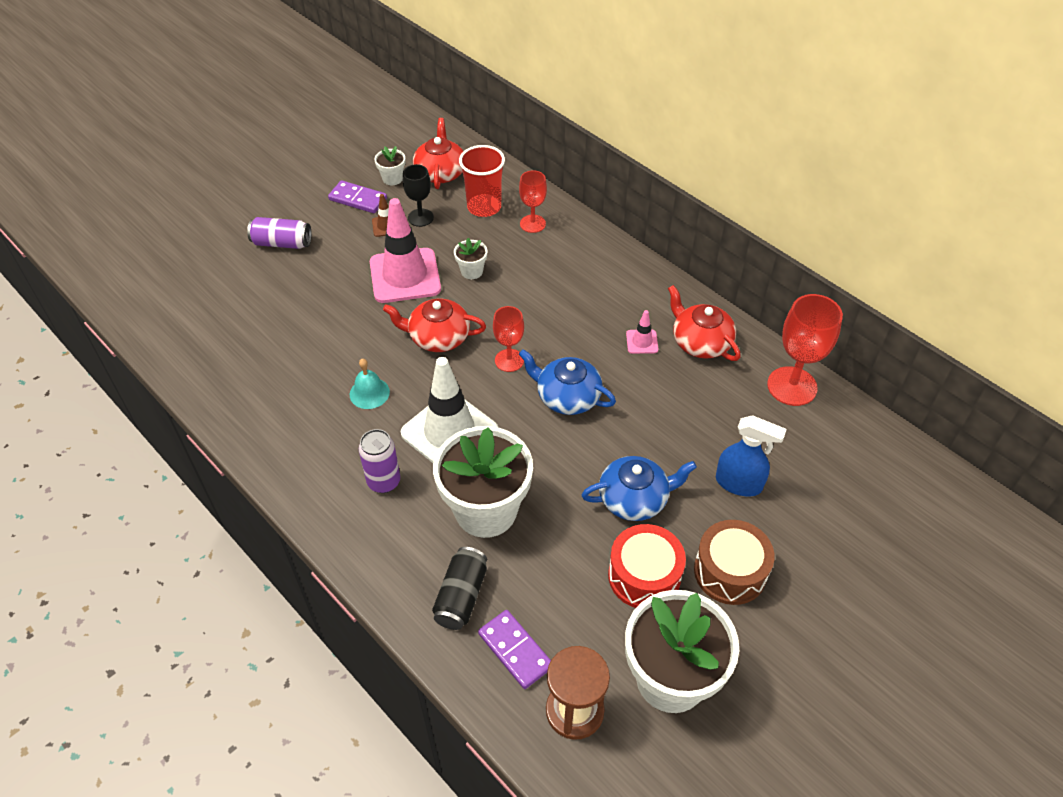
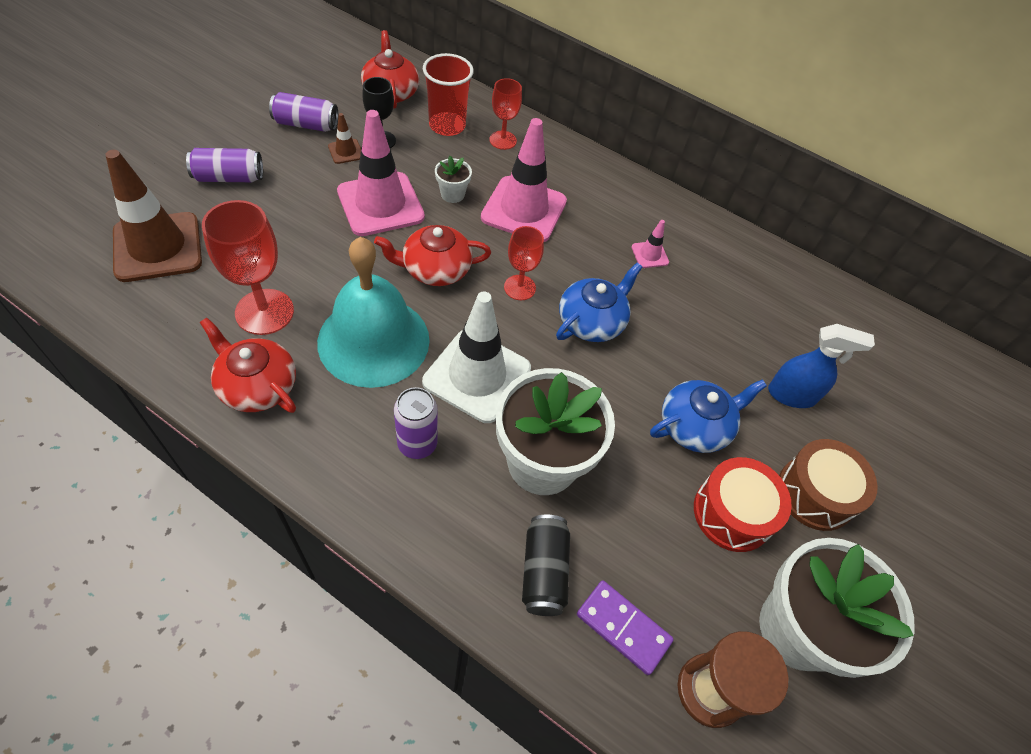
camera: 20 degrees left, 5 degrees up
purple domino [328,180,387,213] -> purple can [269,92,338,132]
turquoise bell [350,359,390,409] -> turquoise bell [317,237,430,388], size x2.39
white flower pot [374,146,406,185] -> none
blue teapot [519,349,616,415] -> blue teapot turned 120 degrees clockwise [556,263,642,342]
red teapot [668,285,741,361] -> red teapot moved to [200,318,296,413]
red goblet [767,294,843,406] -> red goblet moved to [202,200,294,335]
none -> brown traffic cone [105,150,202,282]
none -> pink traffic cone [481,118,567,242]

